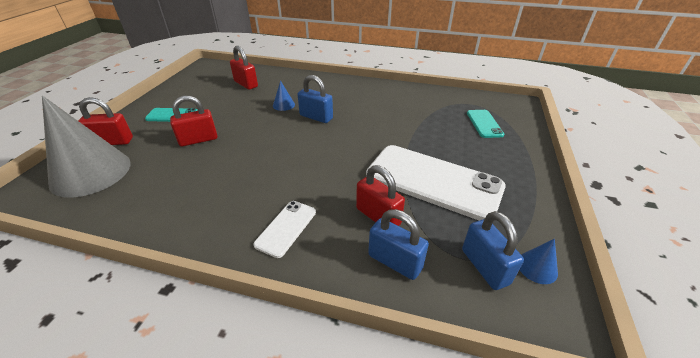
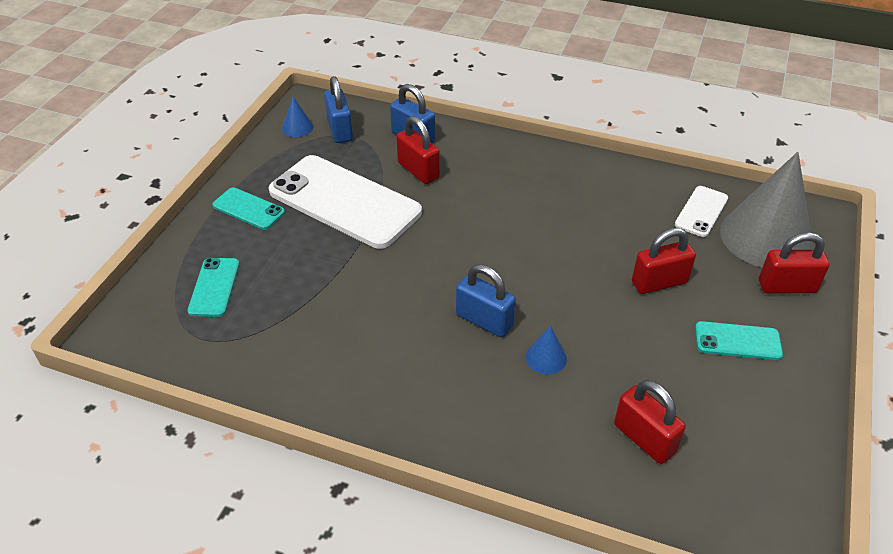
camera: 175 degrees left, 5 degrees up
white phone [253,201,316,258] -> white phone moved to [675,186,728,237]
none -> turquoise phone [212,187,285,230]

